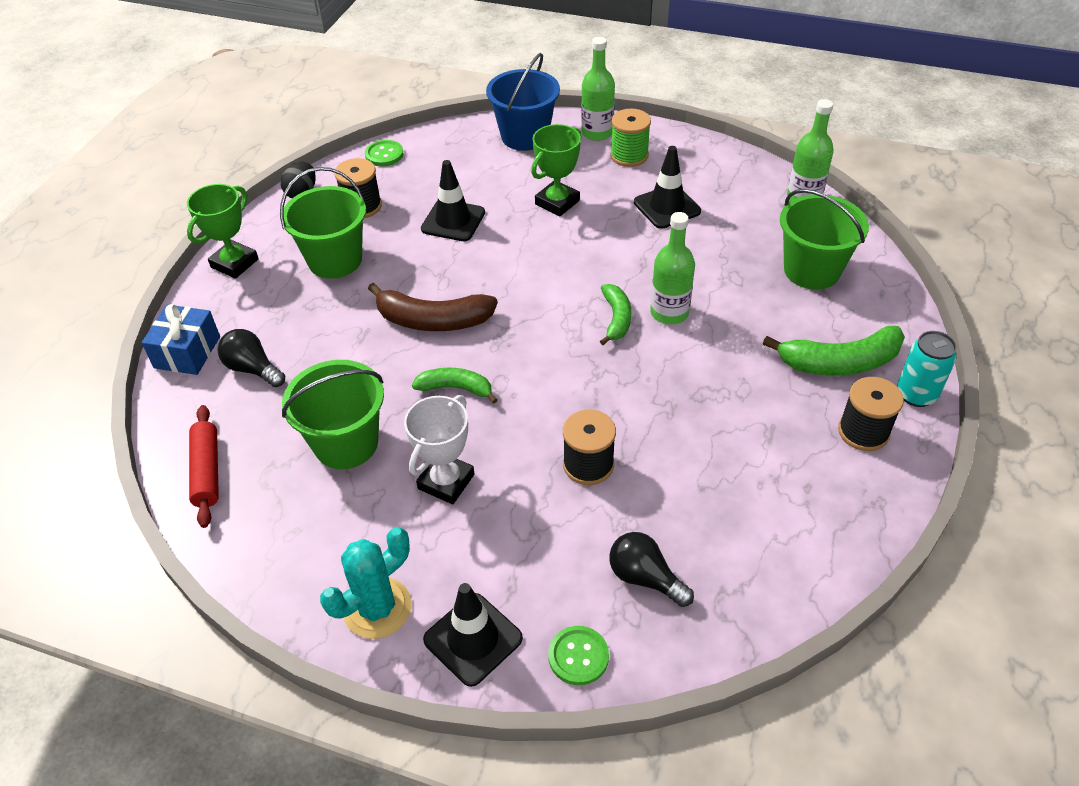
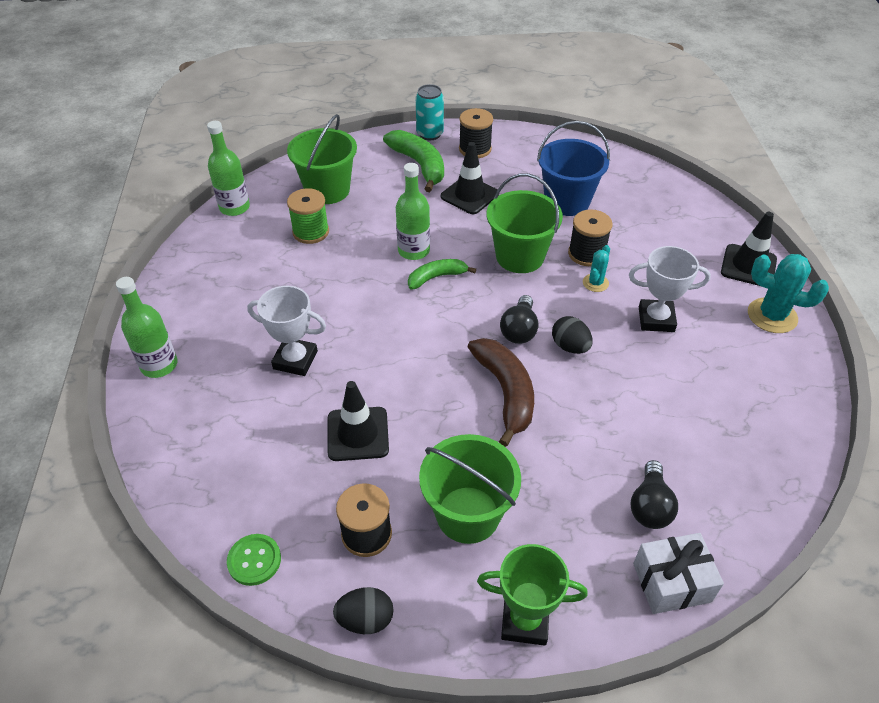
camera: 115 degrees left, 0 degrees up
blue gift [141,304,220,375] -> white gift [633,533,724,614]
red rolling pin [189,405,219,528] -> none
green bucket [282,360,384,469] -> green bucket moved to [487,173,563,273]
green banana [412,368,497,404] -> black egg [552,316,593,354]
blue bucket [486,53,560,151] -> blue bucket moved to [537,121,610,216]
green trophy [531,124,581,216] -> white trophy [247,286,326,376]
green button [548,626,609,685] -> none
black light bulb [609,532,694,607] -> black light bulb moved to [500,295,539,344]
green spool [610,109,651,167] -> green spool moved to [287,188,329,244]
black traffic cone [634,146,701,229] -> black traffic cone moved to [441,142,499,214]
none -> turquoise cactus [583,245,610,292]

